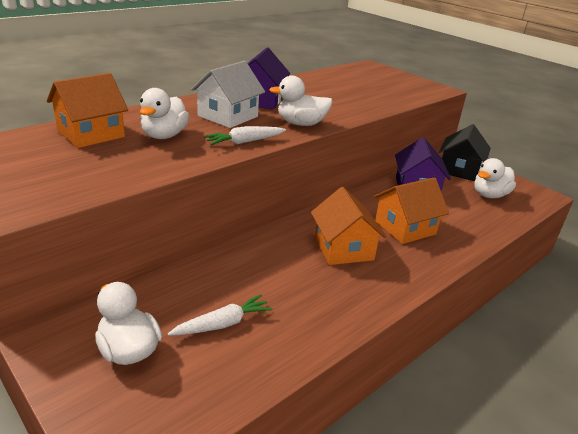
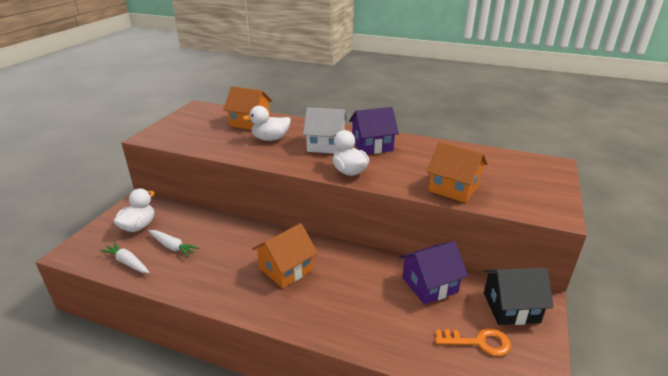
camera: 65 degrees right, 0 degrees up
white carrot [204,126,286,145] -> white carrot moved to [100,242,149,273]
orange house [374,177,449,244] -> orange house moved to [427,142,488,203]
white duck [474,158,516,198] -> orange key [435,328,511,356]

